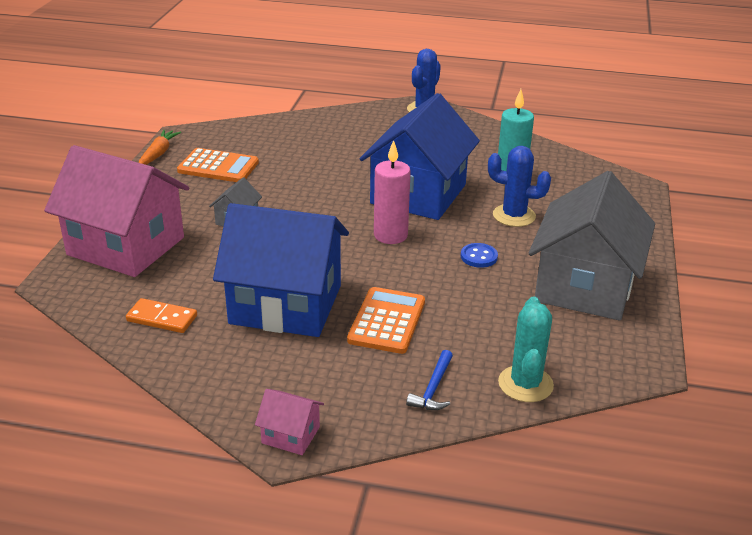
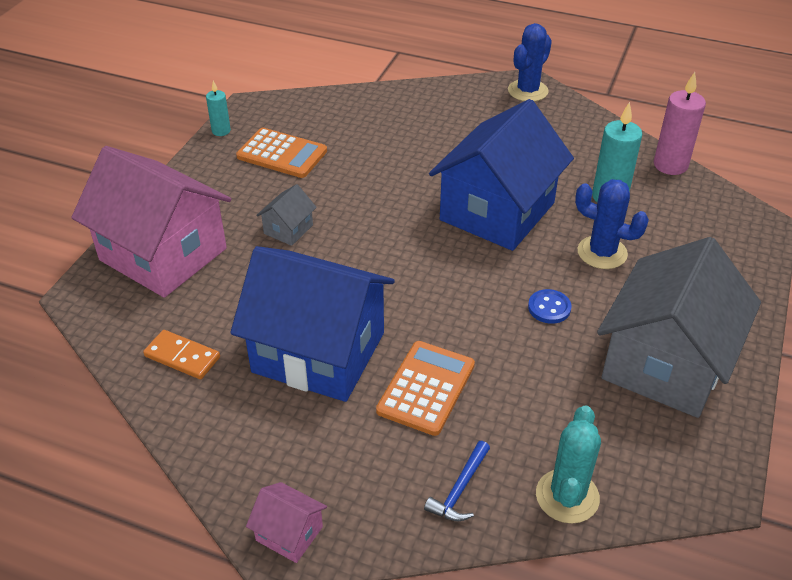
camera: 10 degrees right, 10 degrees up
orange carrot [139,130,181,165] -> turquoise candle [206,81,231,136]
pink candle [374,140,411,244] -> pink candle moved to [654,72,706,175]

